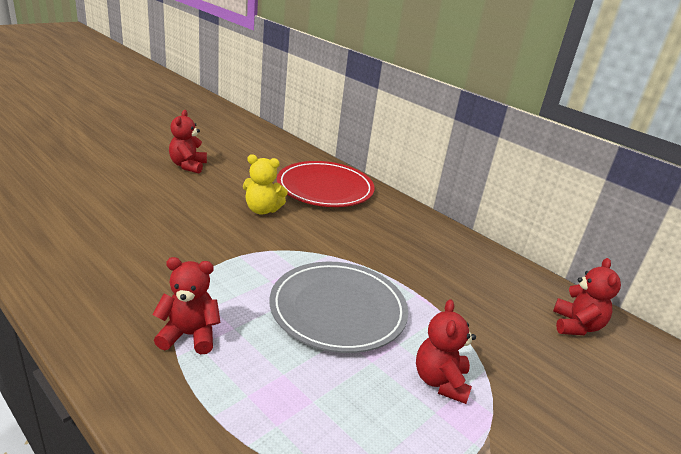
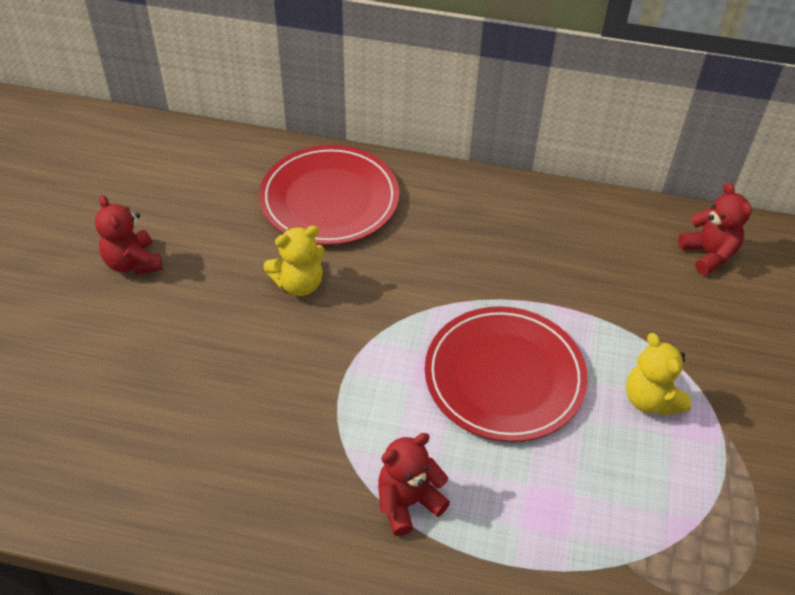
camera: 30 degrees left, 20 degrees up
grey plate [270,262,408,353] -> red plate [425,306,588,442]
red teddy bear [416,299,476,404] -> yellow teddy bear [626,333,691,416]

